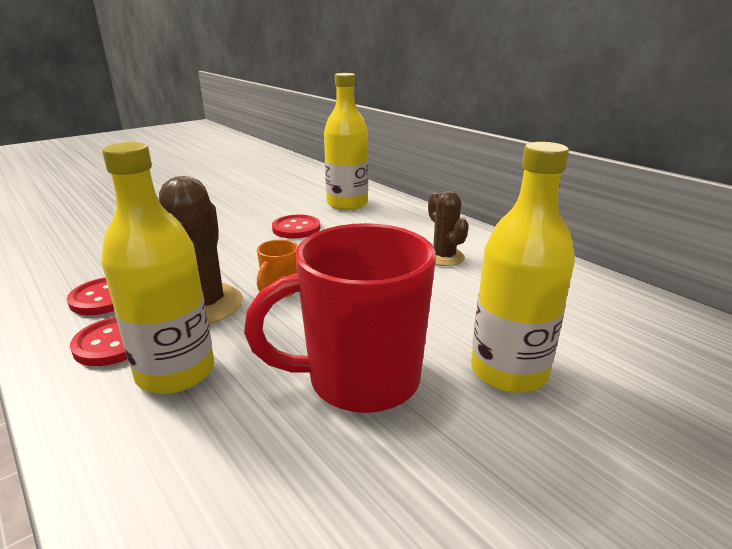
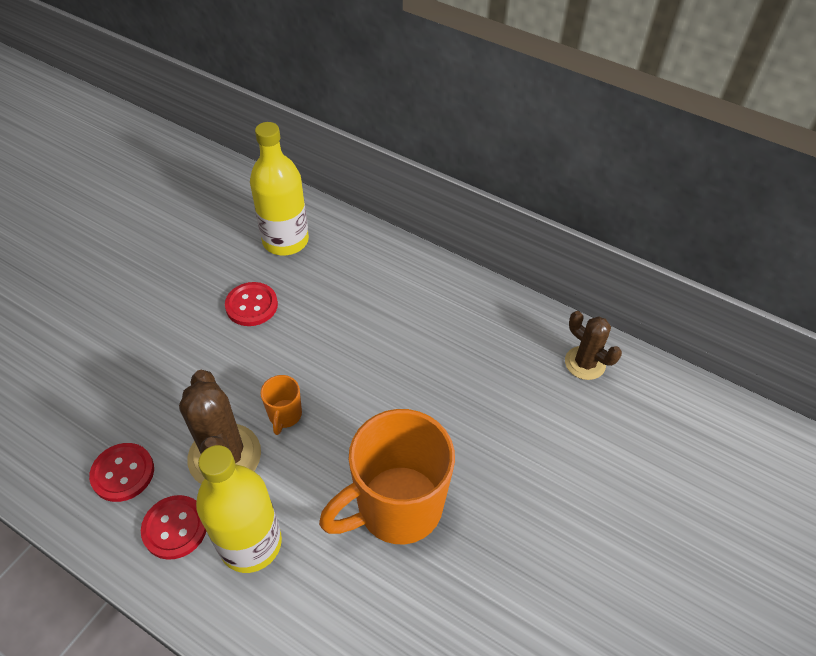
camera: 20 degrees left, 25 degrees up
red mug [244,223,436,413] -> orange mug [319,409,455,544]
brown cactus [428,191,469,266] -> brown cactus moved to [565,311,622,380]
yellow bottle [471,142,575,393] -> none

